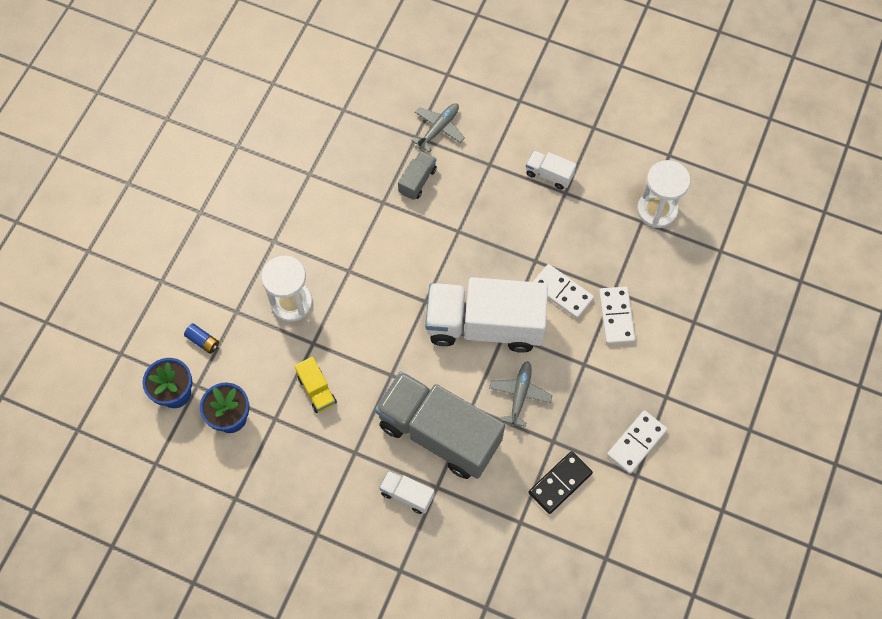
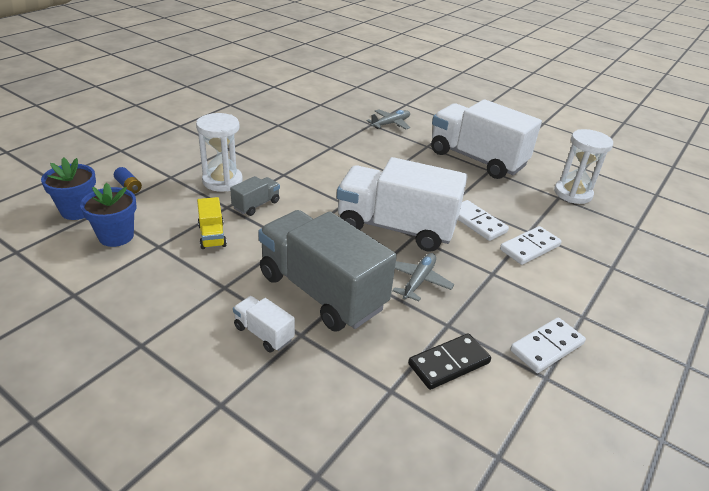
camera: 10 degrees right, 30 degrees down
grey truck [398,151,437,200] -> grey truck moved to [230,176,280,216]
white truck [526,150,576,190] -> white truck [431,100,542,179], size x2.36
white domino [599,287,635,344] -> white domino turned 45 degrees clockwise [500,226,562,265]

